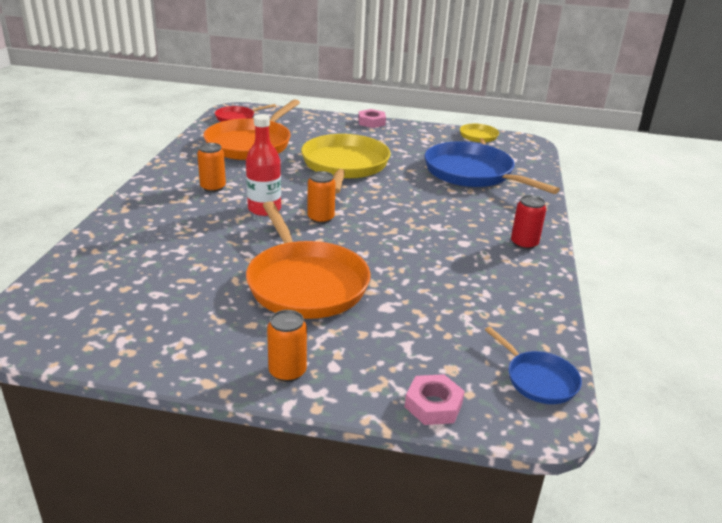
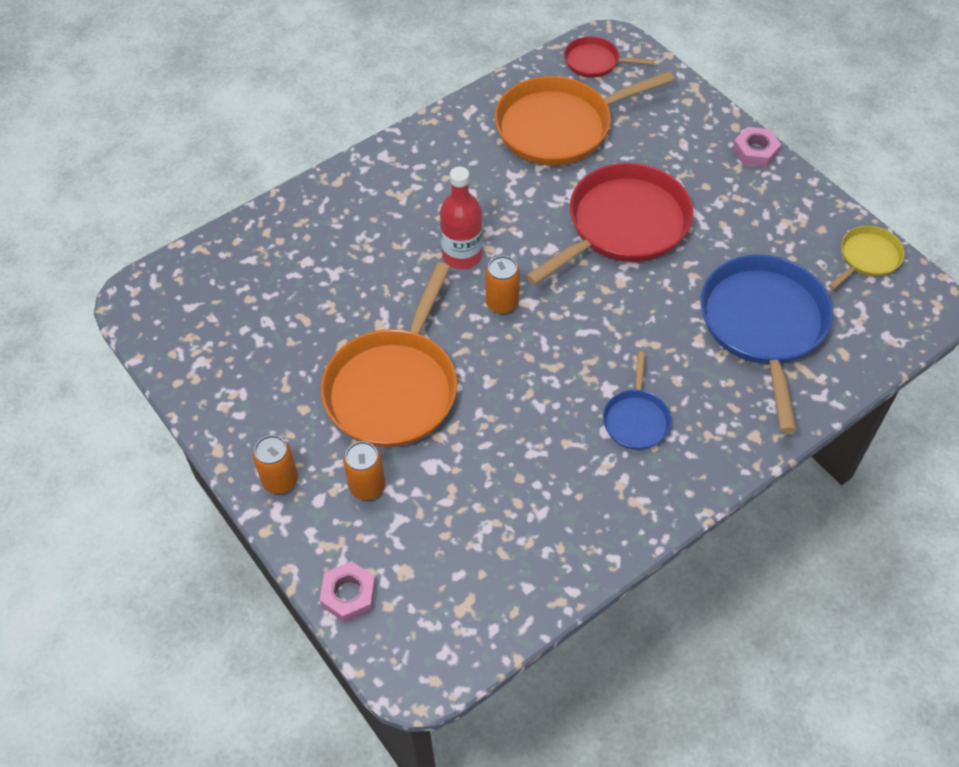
camera: 45 degrees right, 25 degrees up
orange can [197,143,226,192] -> orange can moved to [343,441,385,500]
yellow pan [301,134,391,194] -> red pan [526,163,693,285]
blue pan [485,327,582,404] -> blue pan moved to [603,352,671,450]
red can [511,195,546,250] -> none

